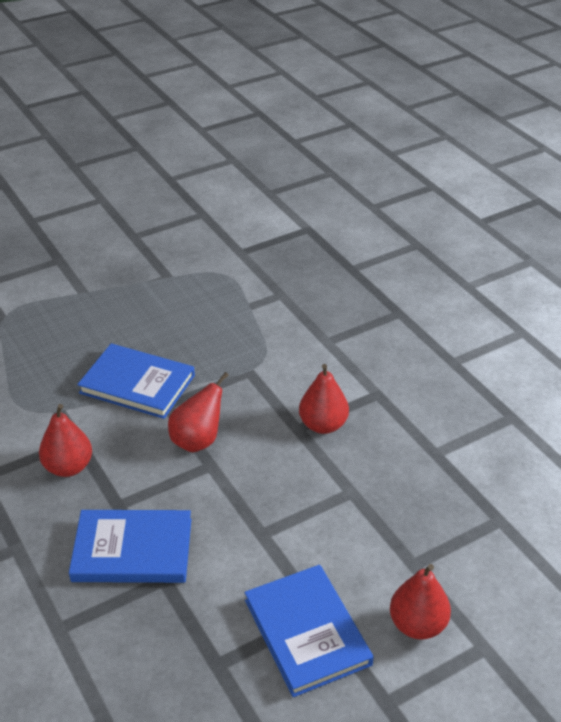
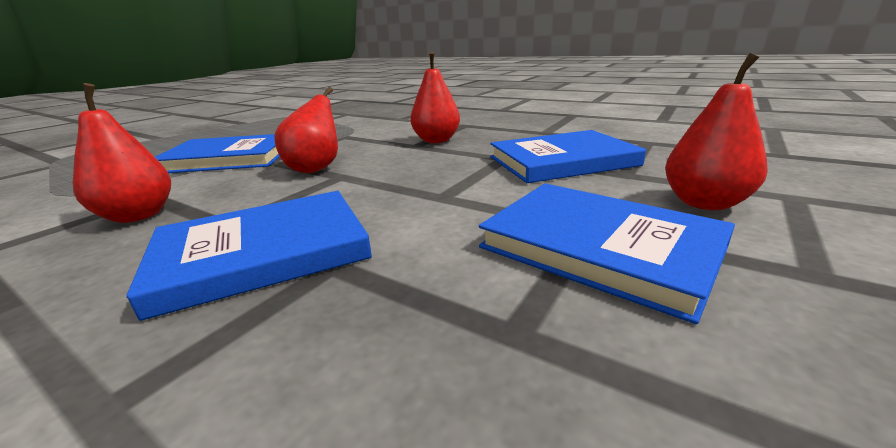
camera: 25 degrees left, 15 degrees down
none -> blue book [490,130,646,183]

